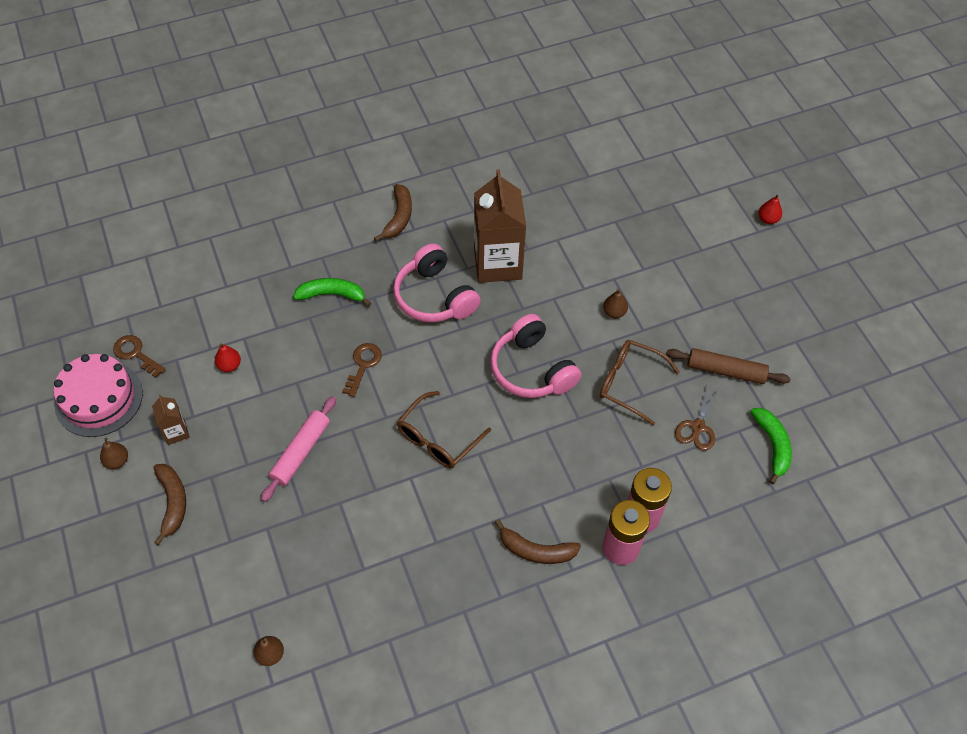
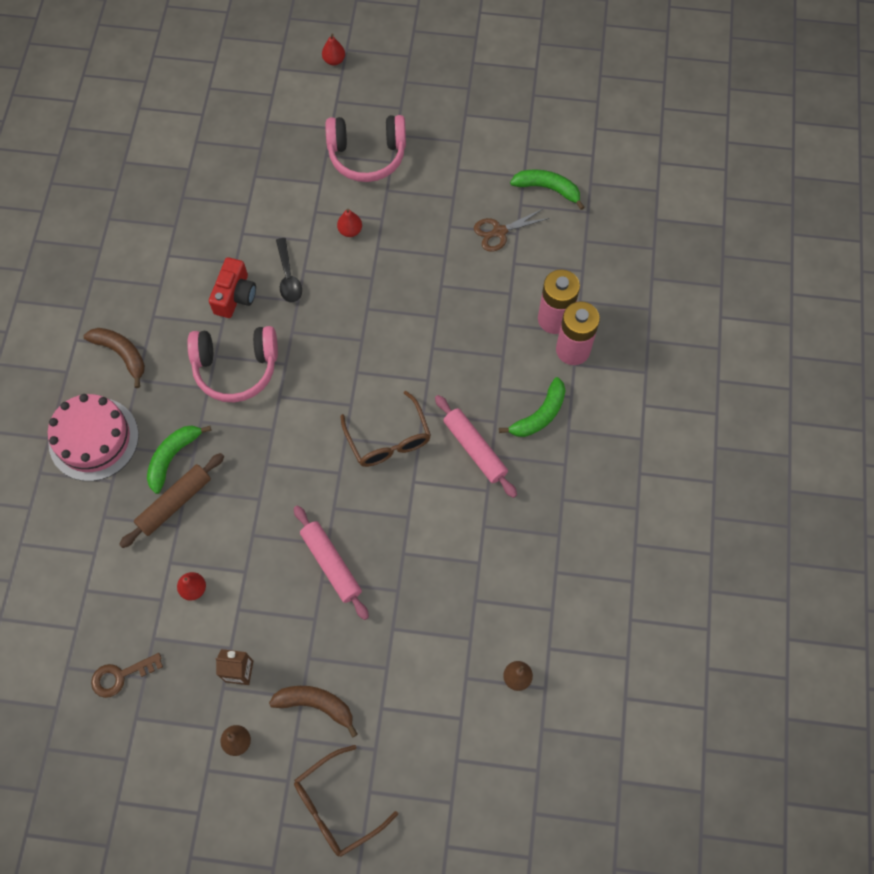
camera: 60 degrees left, 10 degrees up
pink cake [53,354,143,437] -> pink cake moved to [48,394,139,481]
brown key [342,343,382,397] -> none
brown carton [474,170,526,283] -> red camera [209,257,256,318]
pink headphones [490,314,582,398] -> pink headphones moved to [326,115,406,182]
brown banana [495,519,581,564] -> green banana [499,377,566,437]
brown glasses [600,340,680,425] -> brown glasses moved to [294,745,398,857]
brown pear [603,289,628,318] -> red pear [337,208,362,237]
brown rolling pin [666,348,791,384] -> brown rolling pin moved to [119,453,224,548]
brown scissors [675,383,720,451] -> brown scissors turned 105 degrees clockwise [474,208,550,252]
none -> black spoon [276,238,302,303]
none -> pink rolling pin [435,395,517,498]

